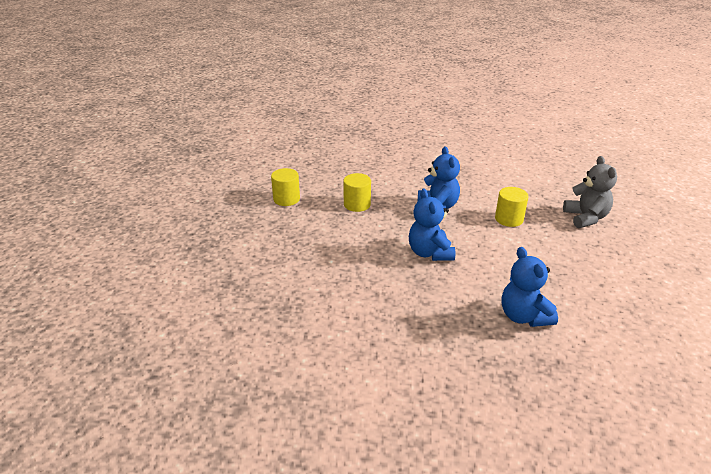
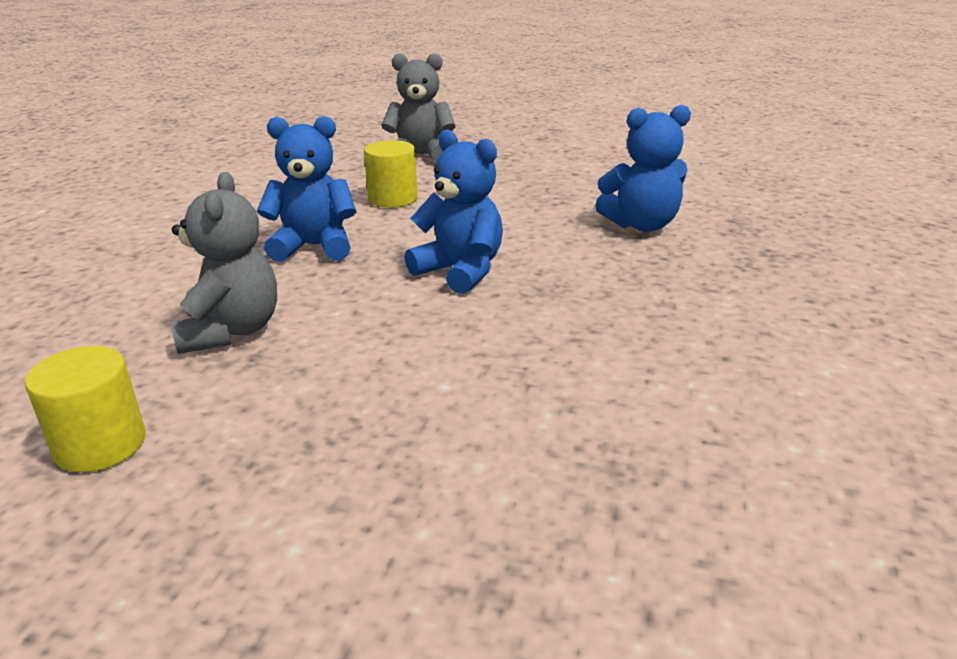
camera: 80 degrees left, 5 degrees down
yellow cylinder [343,173,371,212] -> grey teddy bear [171,172,277,354]
blue teddy bear [409,189,455,261] -> blue teddy bear turned 135 degrees counterclockwise [405,129,503,294]

